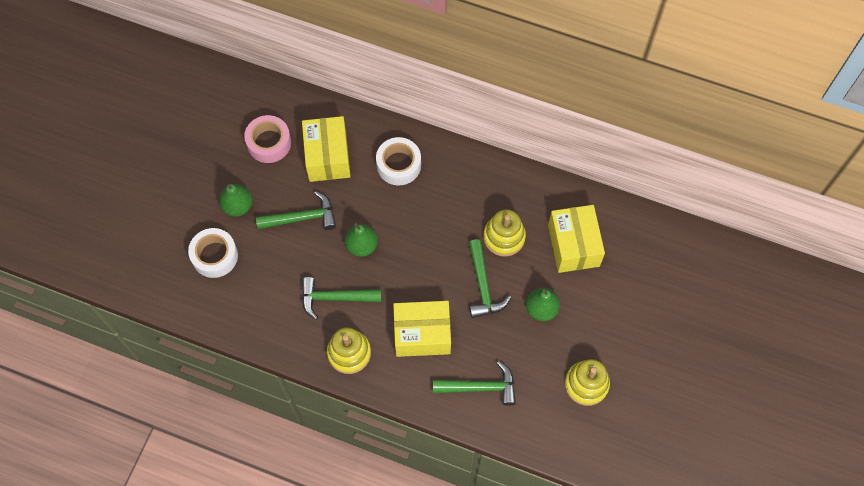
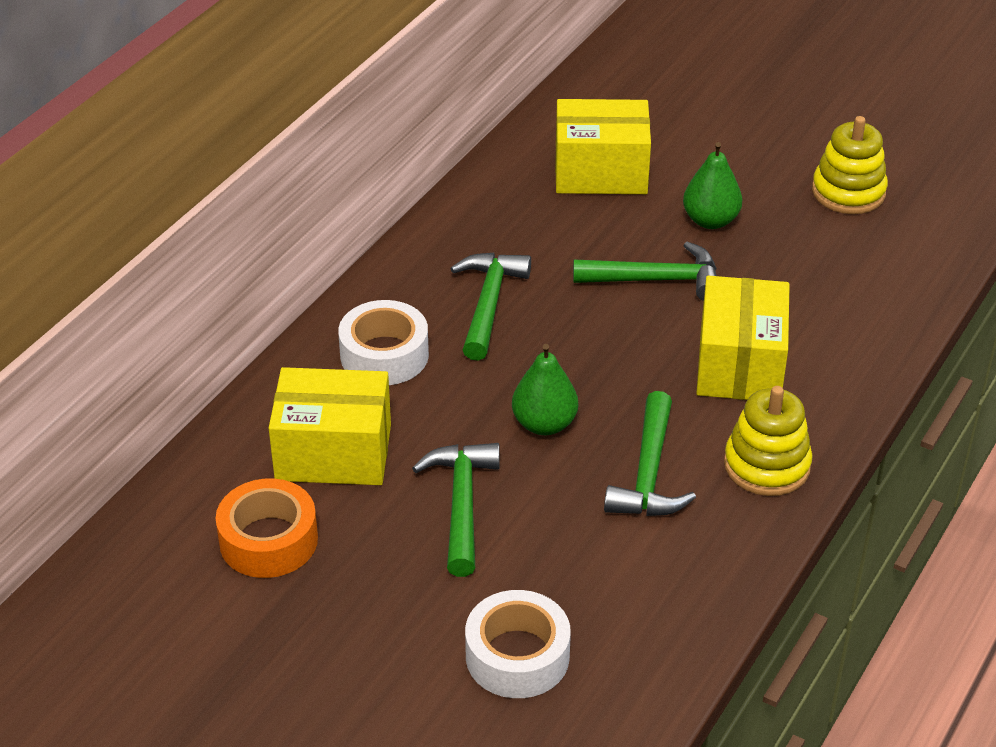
camera: 80 degrees left, 25 degrees down
green pear [219,184,253,217] -> none
pink tape [244,115,291,163] -> orange tape [216,479,318,578]
green hammer [433,361,516,406] -> green hammer moved to [450,253,531,361]
yellow stacking toy [483,209,526,257] -> none

